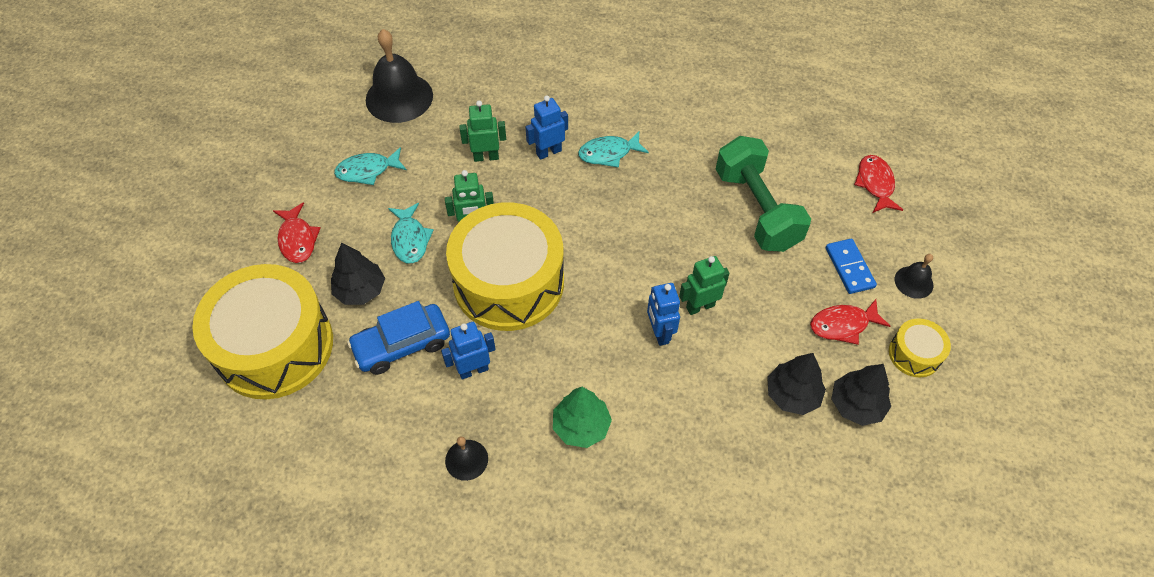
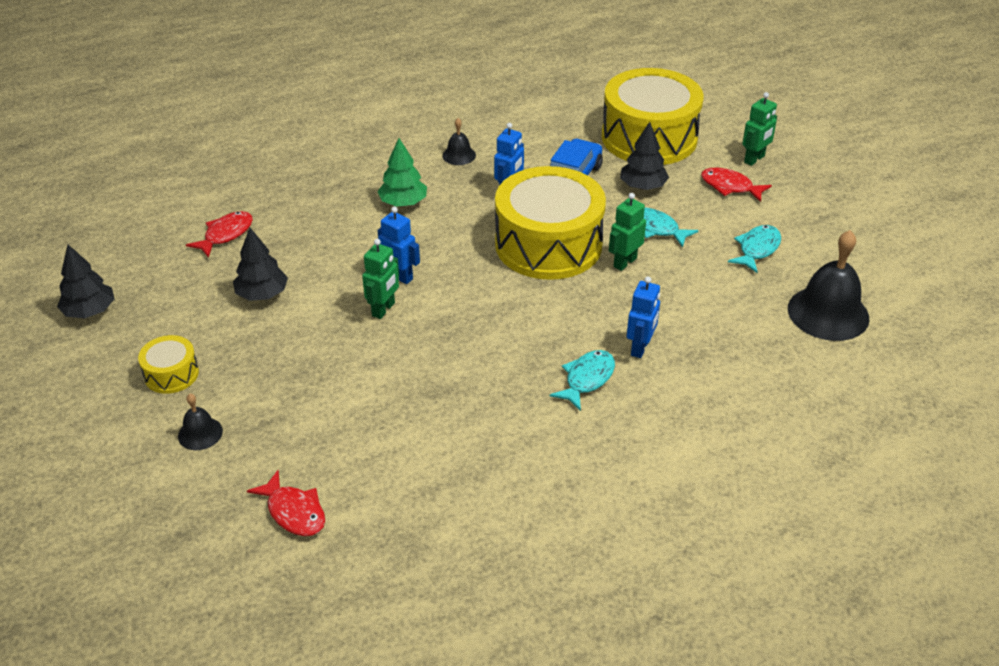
camera: 140 degrees right, 15 degrees down
green robot [459,100,506,162] -> green robot moved to [742,92,777,166]
green dumbbell [716,136,811,252] -> none
red fish [810,299,890,345] -> red fish moved to [186,211,253,258]
blue domino [826,239,877,294] -> none
black tree [831,364,891,426] -> black tree moved to [57,245,115,318]

